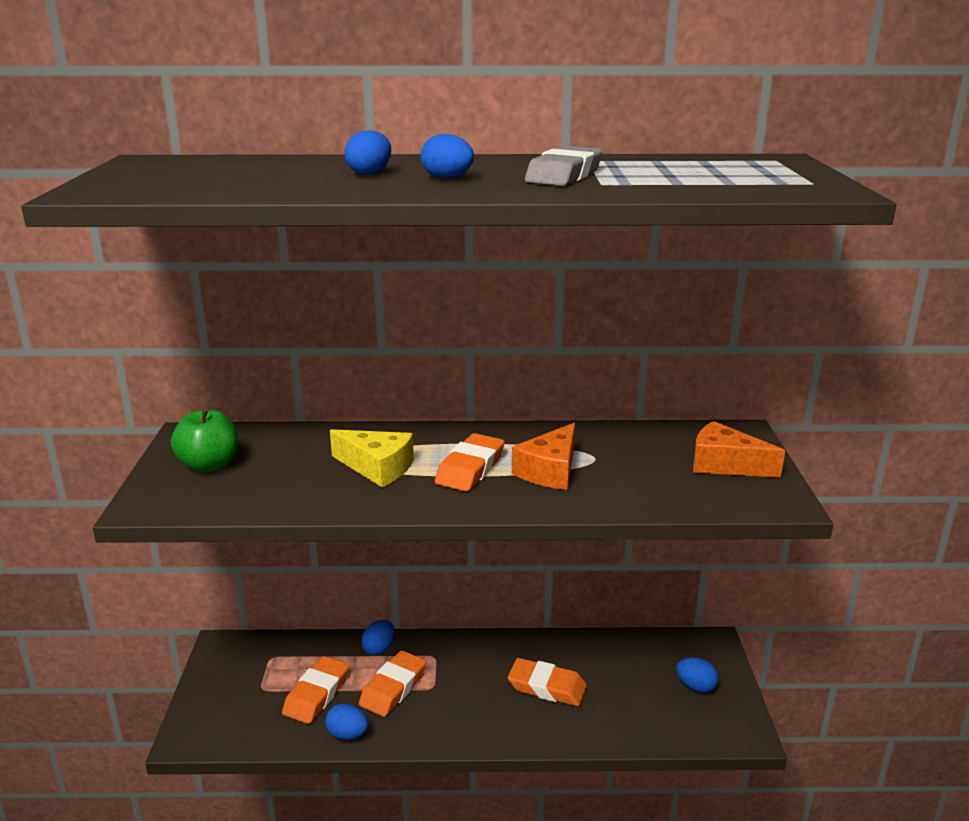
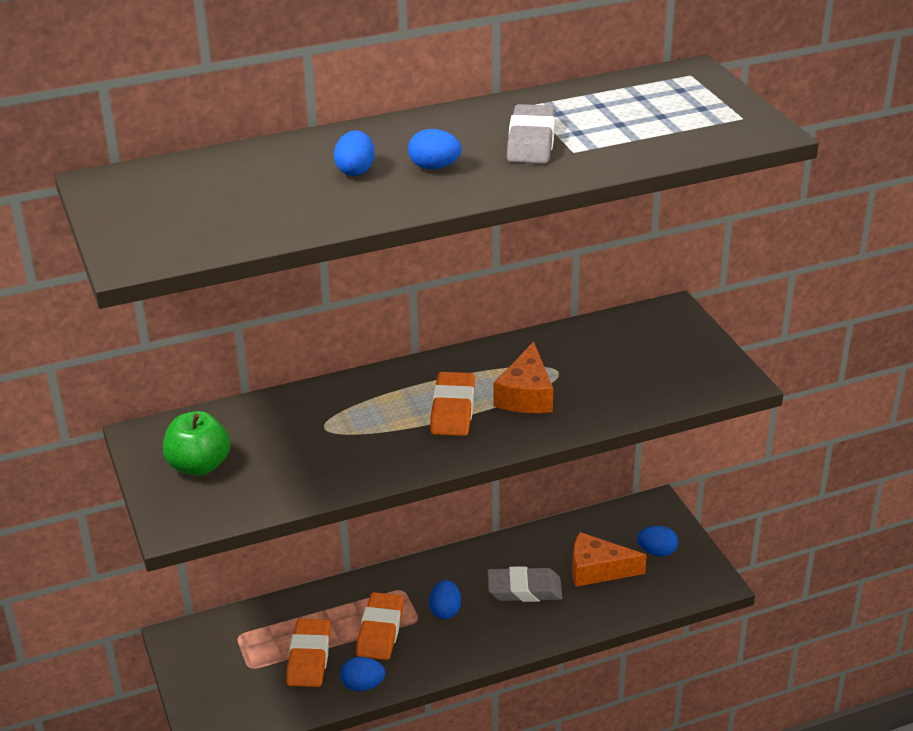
camera: 20 degrees left, 10 degrees up
yellow cheese [330,429,414,487] -> none
blue egg [361,620,395,656] -> blue egg moved to [429,580,461,619]
orange eraser [508,658,587,706] -> grey eraser [487,566,562,602]
orange cheese [693,421,785,478] -> orange cheese moved to [572,532,647,587]

